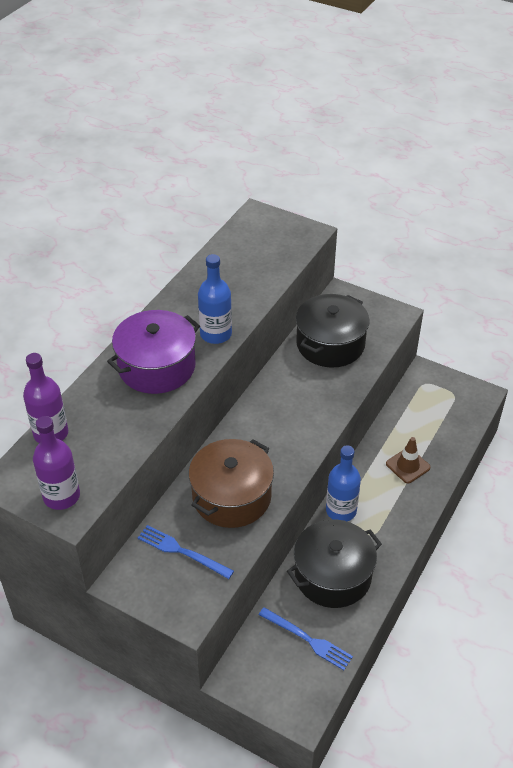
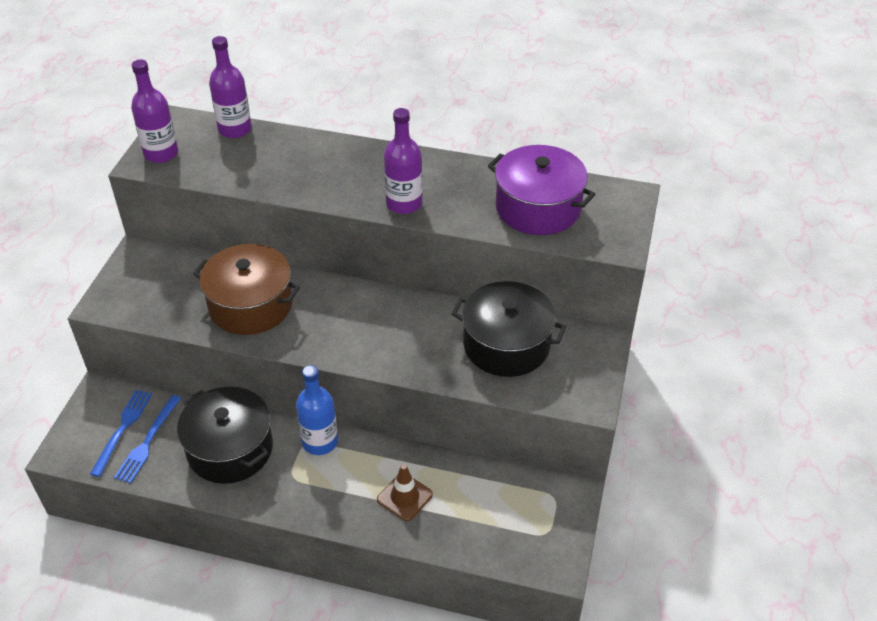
camera: 75 degrees right, 0 degrees up
purple pot [107,310,200,394] -> purple pot moved to [488,145,595,235]
blue fork [137,525,234,579] -> blue fork moved to [90,390,152,477]
blue bottle [198,254,232,344] -> purple bottle [384,108,422,214]

